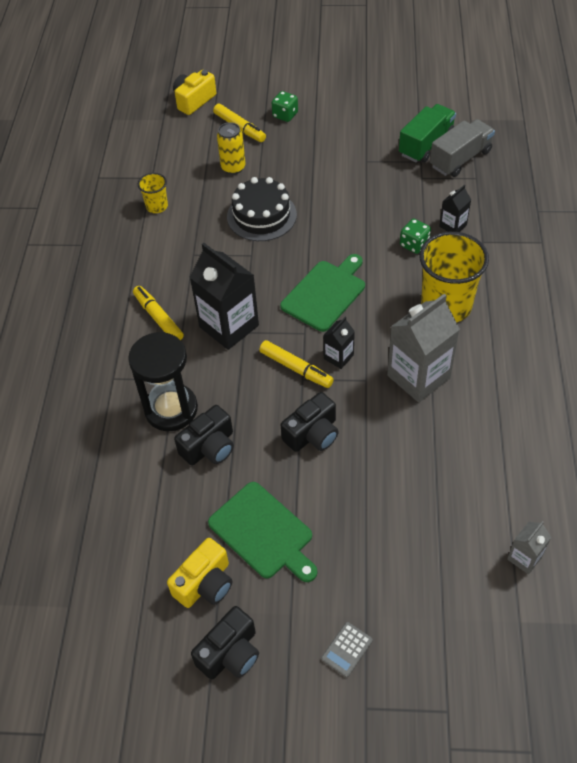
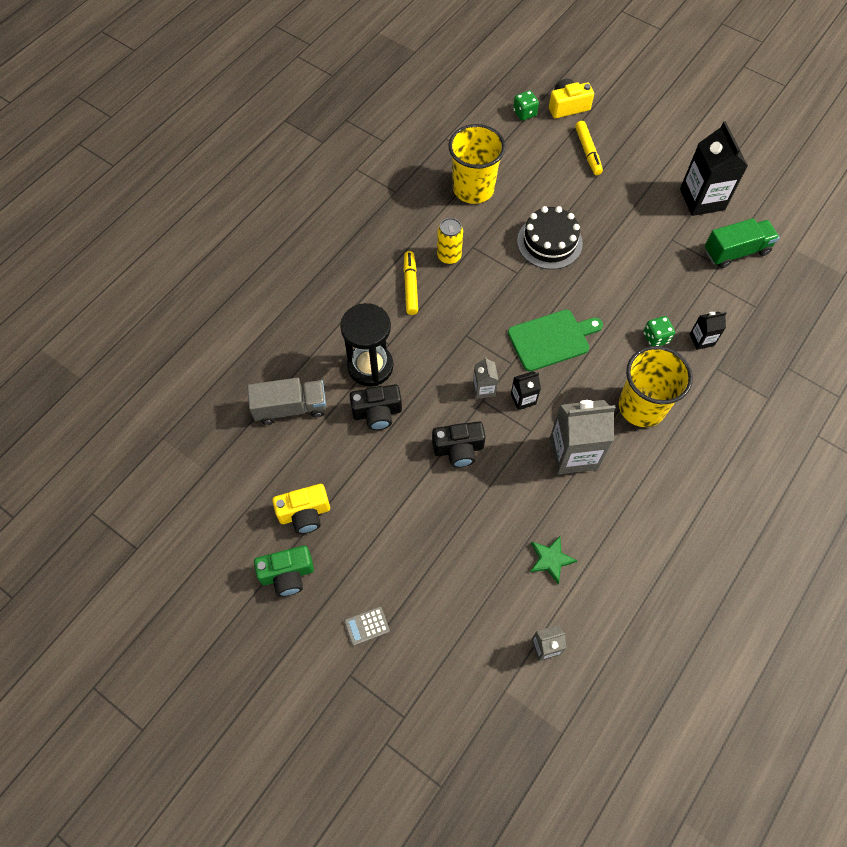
camera: 30 degrees right, 10 degrees up
yellow cup [138,173,168,213] -> yellow cup [448,124,506,204], size x2.06
black carton [190,243,259,350] -> black carton moved to [680,121,748,216]
black camera [191,606,259,680] -> green camera [254,545,314,597]
green cutting board [208,482,318,582] -> none
yellow can [217,122,245,175] -> yellow can moved to [437,218,463,265]
yellow marker [259,340,334,388] -> grey carton [473,357,498,399]
green dice [272,91,298,122] -> green dice moved to [513,91,539,121]
grey truck [430,119,495,177] -> grey truck moved to [247,378,326,425]
none -> green star [530,536,578,584]

